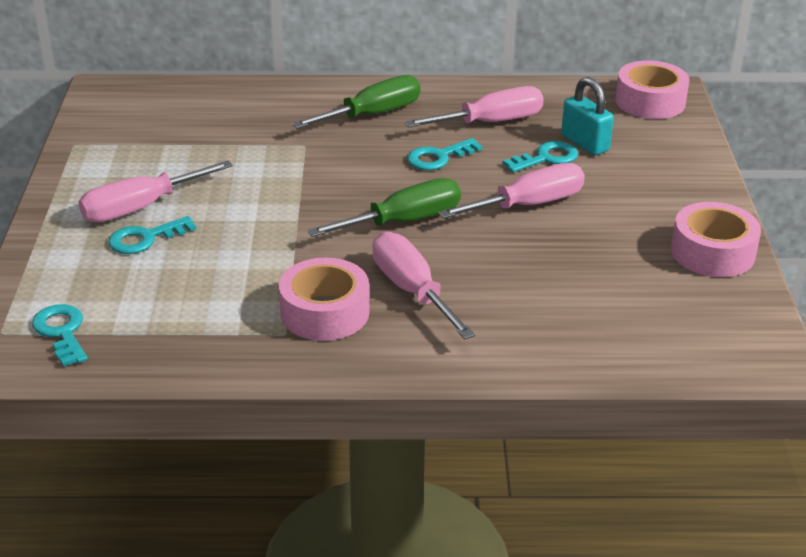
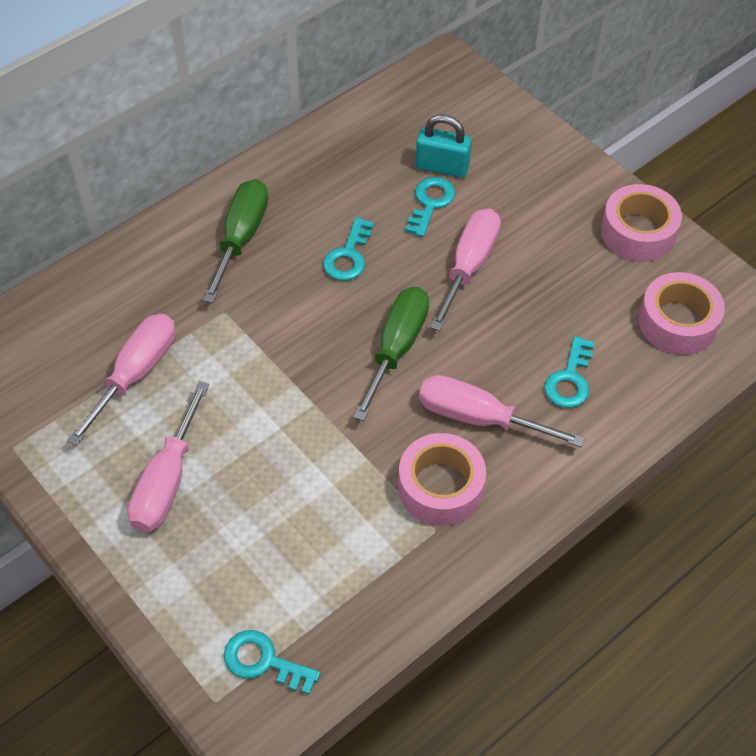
camera: 40 degrees left, 20 degrees up
turquoise key [108,216,196,254] -> turquoise key moved to [544,336,594,408]
pink screwdriver [404,86,544,128] -> pink screwdriver moved to [67,314,175,446]
pink tape [615,61,689,119] -> pink tape moved to [638,272,725,355]

